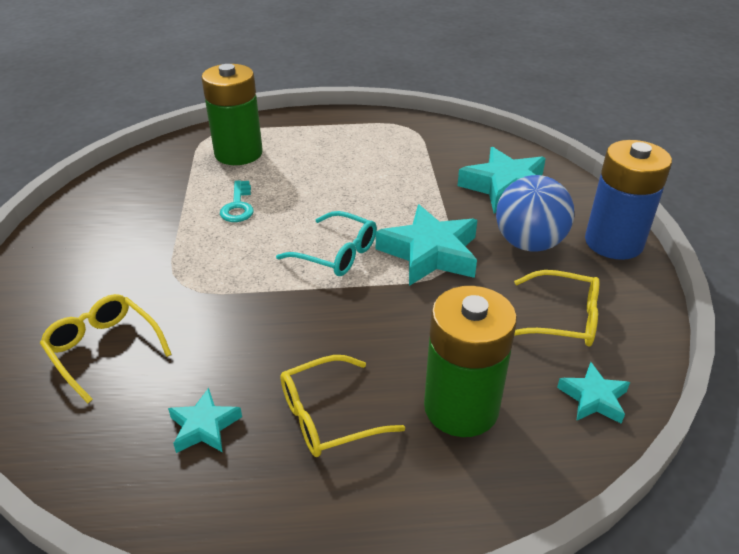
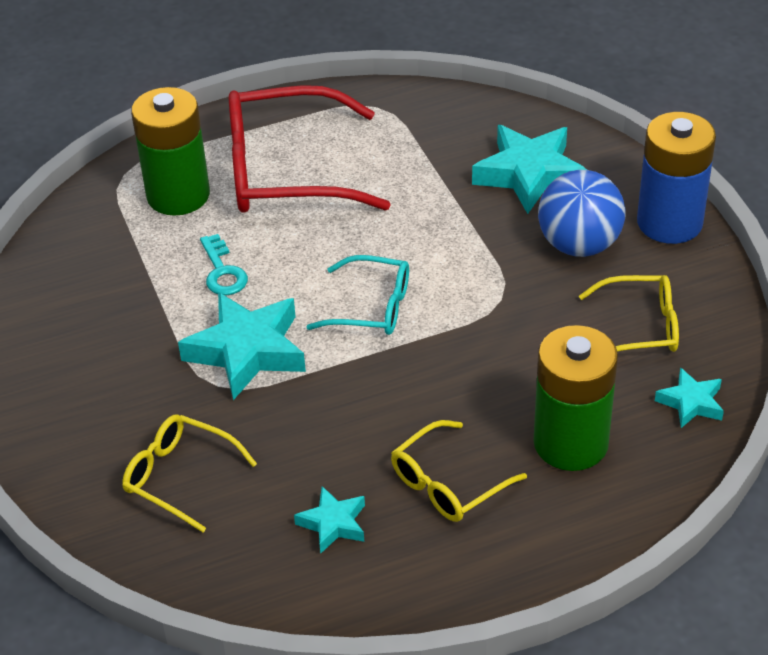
camera: 15 degrees left, 5 degrees up
turquoise star [376,205,477,286] -> turquoise star moved to [178,292,306,400]
none -> red glasses [229,85,391,213]

